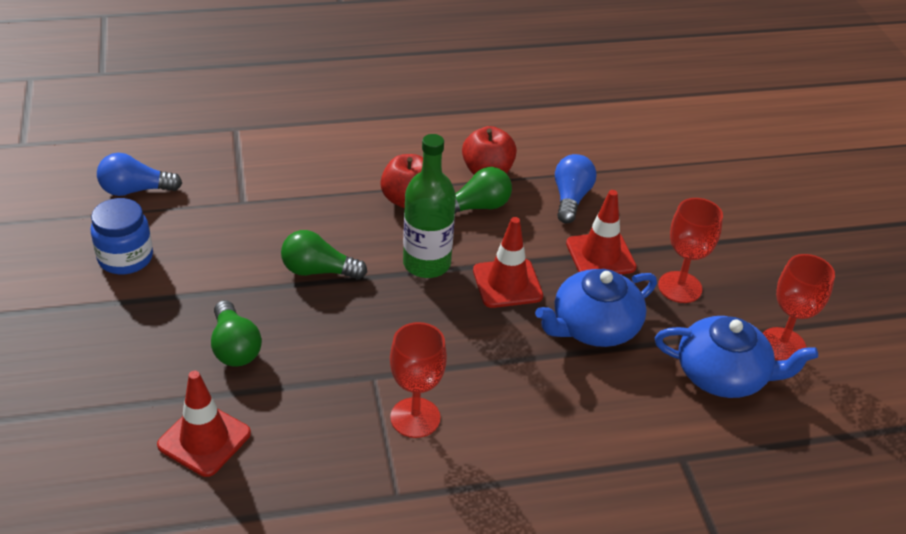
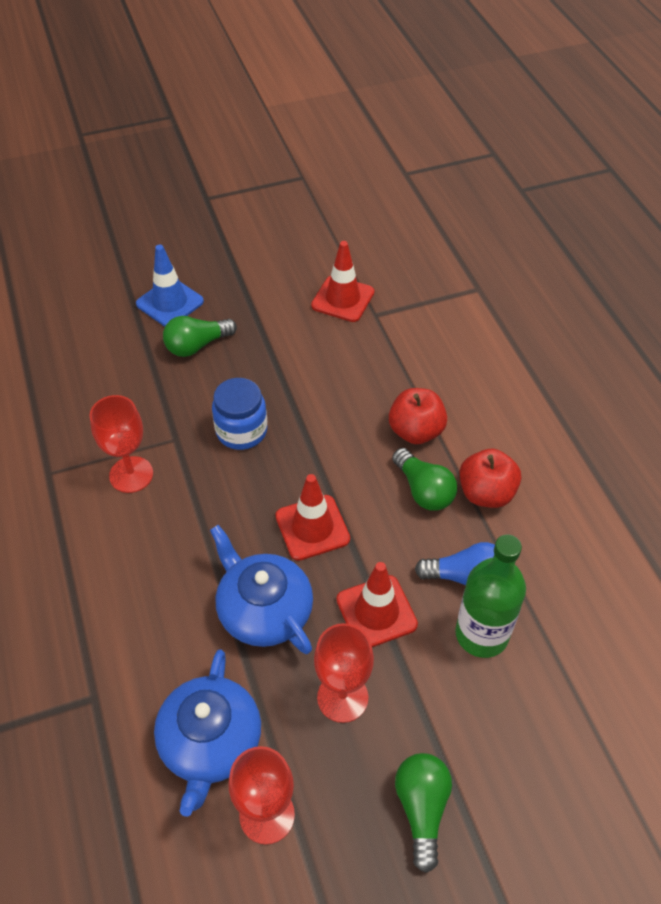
camera: 85 degrees right, 10 degrees up
blue jar [91,198,153,274] -> blue jar moved to [212,378,267,450]
blue light bulb [97,153,182,196] -> none
red traffic cone [157,371,251,477] -> red traffic cone moved to [311,241,374,322]
green light bulb [281,230,367,279] -> green light bulb moved to [395,753,452,873]
green bottle [403,134,456,278] -> green bottle moved to [455,534,526,658]
none -> blue traffic cone [136,245,204,326]

